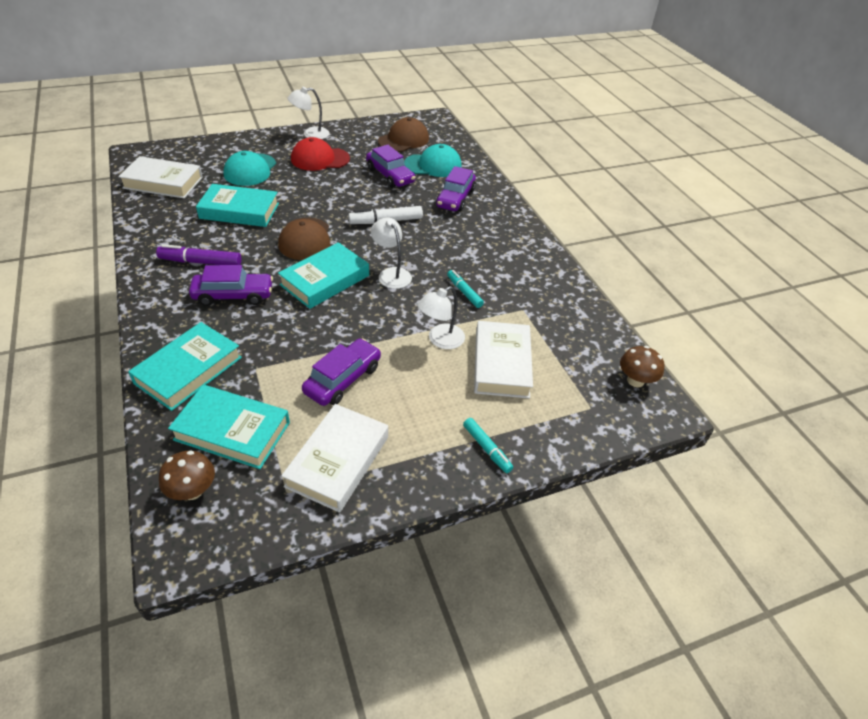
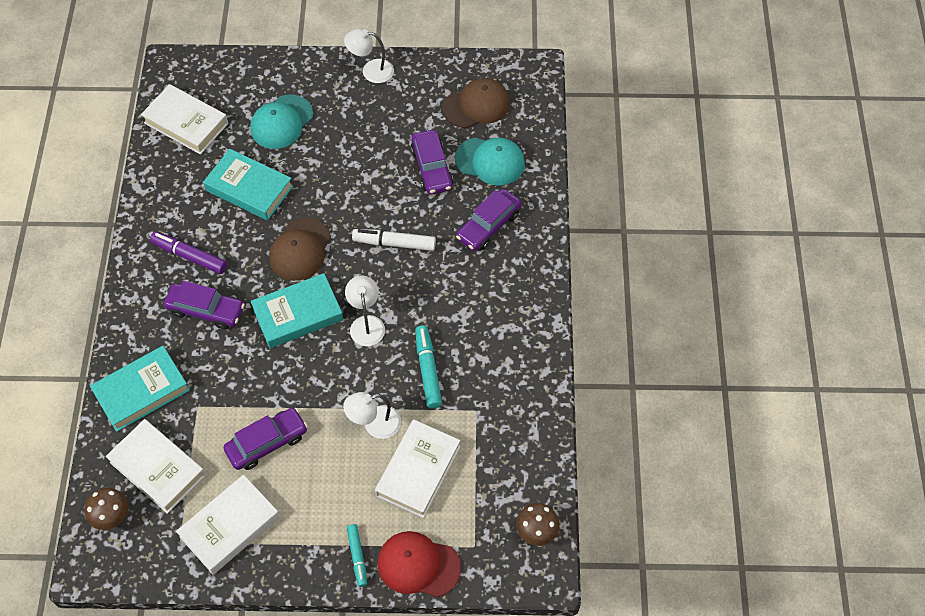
camera: 25 degrees right, 15 degrees up
turquoise book [168,385,290,469] -> white book [106,419,206,514]
red cap [291,137,350,171] -> red cap moved to [378,531,461,597]
turquoise marker [447,270,484,308] -> turquoise marker [415,325,442,409], size x1.50

